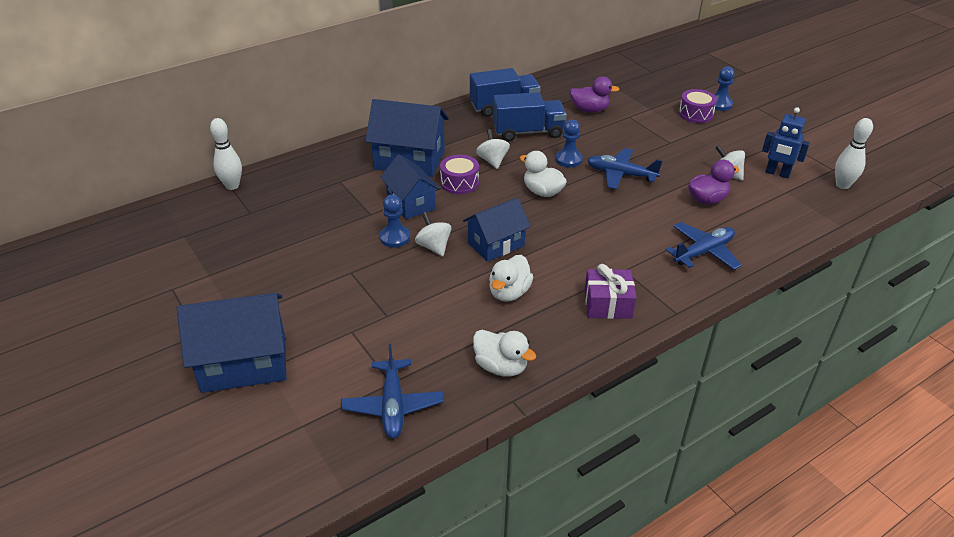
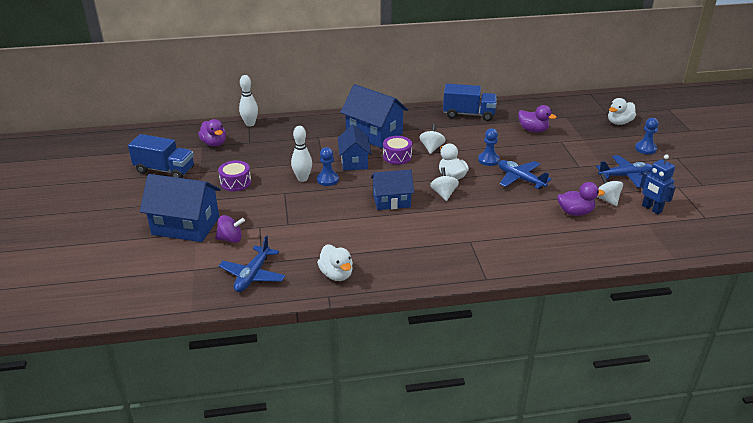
camera: 25 degrees right, 5 degrees down
white spinning top [415,212,451,256] -> white spinning top moved to [430,167,459,201]
white duck [489,255,533,302] -> white duck moved to [608,98,636,125]
blue truck [493,92,567,141] -> blue truck moved to [128,134,194,178]
purple gift [584,264,637,319] -> none
blue plane [666,222,742,270] -> blue plane moved to [596,155,652,188]
purple drum [679,89,717,123] -> purple drum moved to [218,161,251,191]
white bowling pin [835,118,873,189] -> white bowling pin moved to [291,126,312,182]
none -> purple duck [198,119,226,147]
none -> purple spinning top [215,215,245,243]

